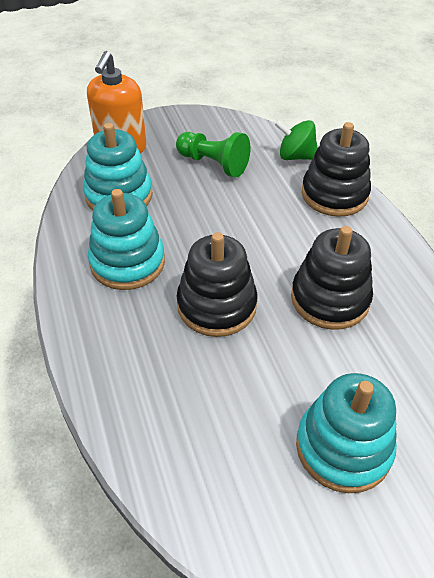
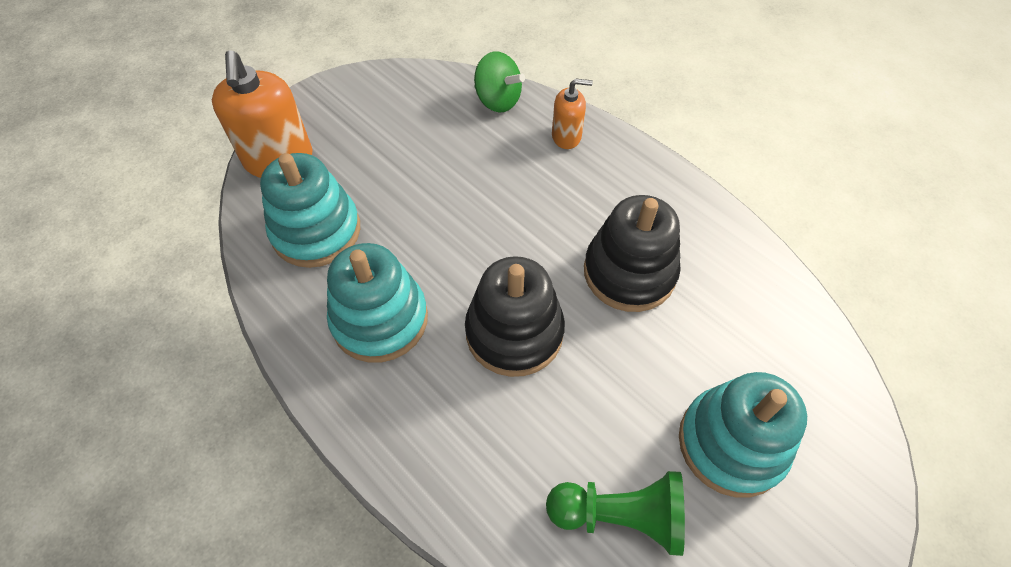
camera: 25 degrees left, 10 degrees up
green pawn [176,132,251,177] -> green pawn moved to [546,471,685,556]
green spinning top [274,120,318,160] -> green spinning top turned 135 degrees counterclockwise [474,51,525,112]
black stacking toy [302,122,371,217] -> orange soap dispenser [552,78,593,149]

